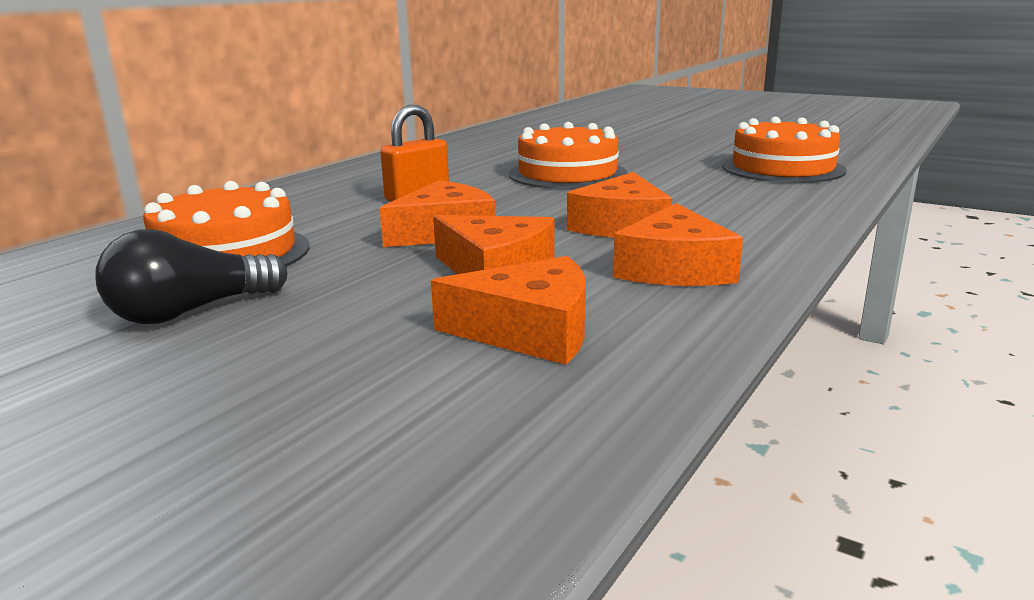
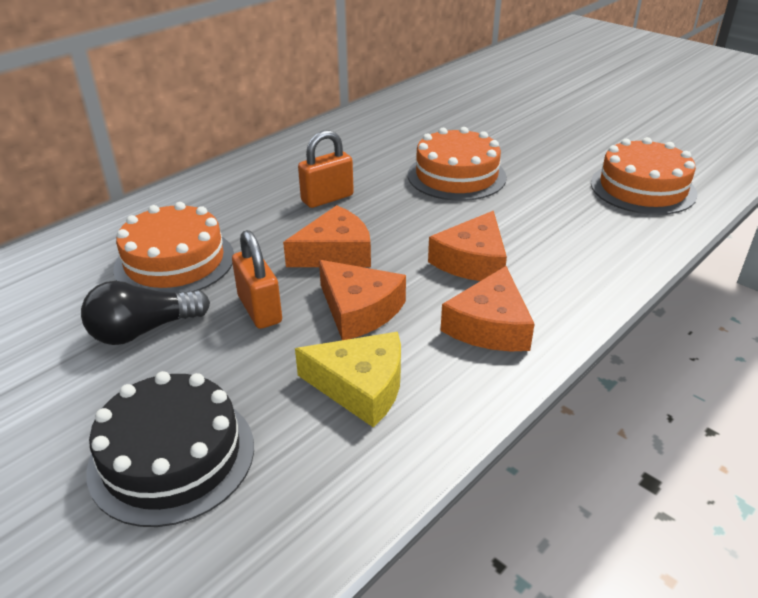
camera: 10 degrees right, 15 degrees up
orange cheese [431,256,585,365] -> yellow cheese [295,332,401,428]
none -> black cake [86,371,254,527]
none -> orange padlock [232,230,282,329]

